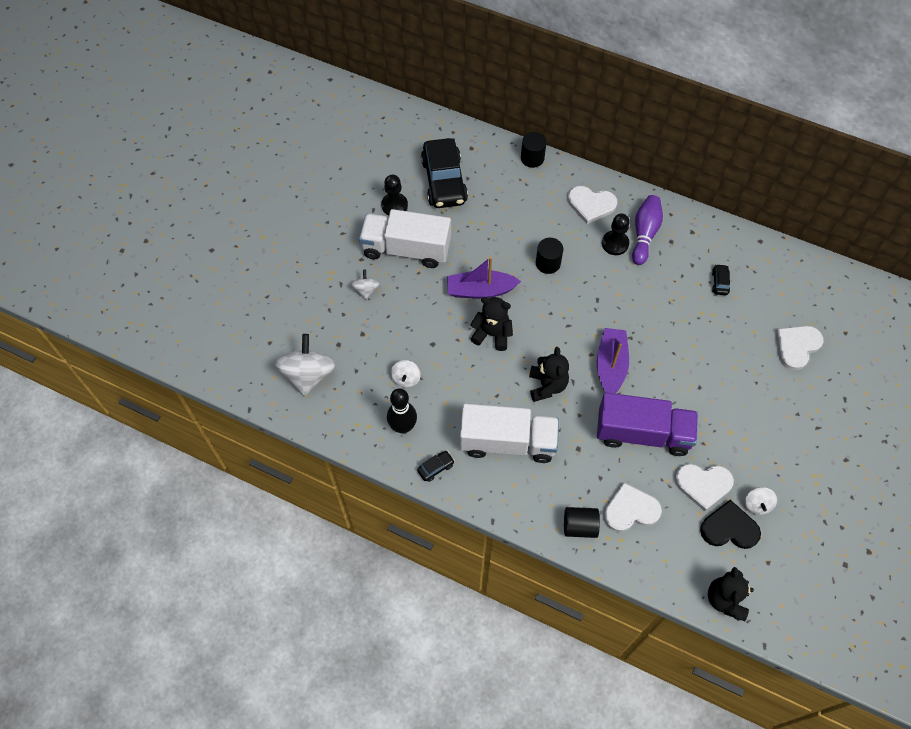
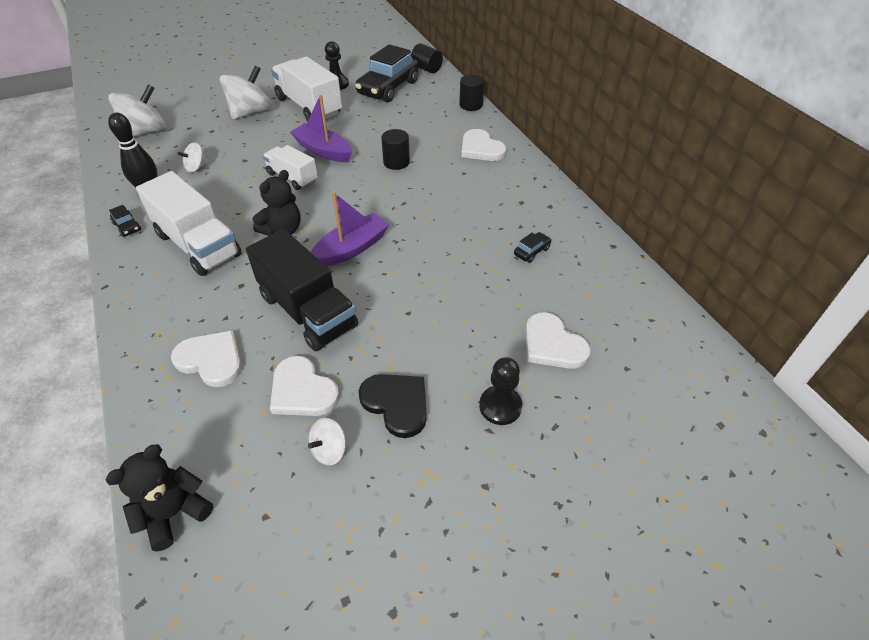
camera: 40 degrees right, 15 degrees down
white spinning top [351,269,379,300] -> white spinning top [220,65,271,119], size x1.98
black car [417,451,455,482] -> black car turned 45 degrees clockwise [109,205,141,237]
black teddy bear [470,297,513,351] -> white truck [263,145,318,190]
black cylinder [564,507,600,538] -> black cylinder moved to [411,43,443,73]
purple truck [597,393,698,456] -> black truck [246,229,358,351]
black pawn [602,214,630,255] -> black pawn moved to [479,357,522,425]
purple bowling pin [632,195,663,265] -> none
black heart [700,500,761,549] -> black heart moved to [359,374,427,438]
white heart [776,326,823,370] -> white heart turned 120 degrees counterclockwise [526,312,591,369]

